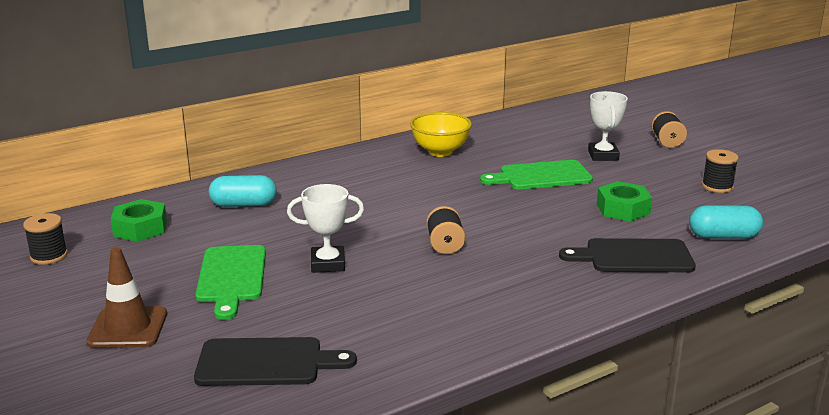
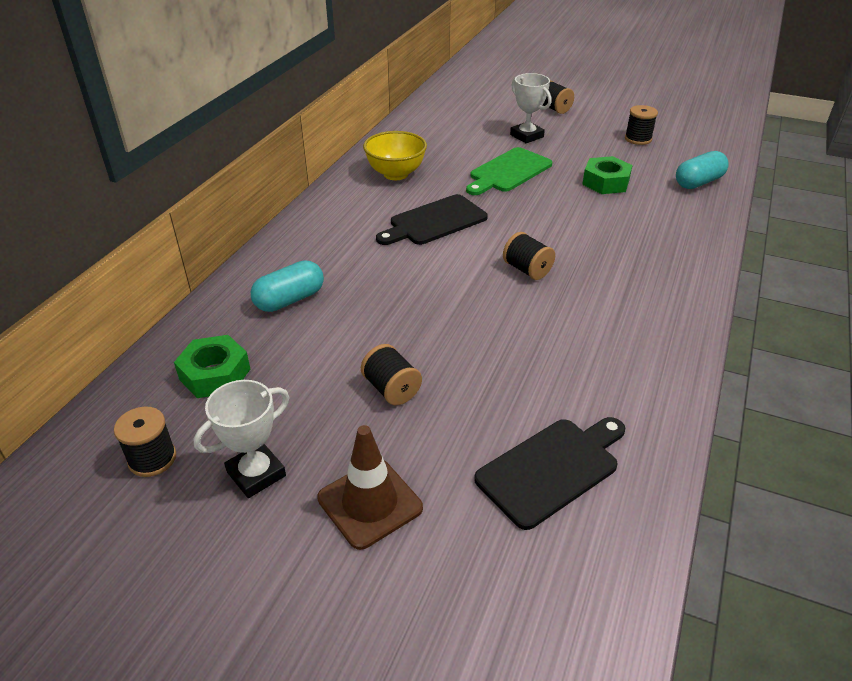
camera: 35 degrees left, 15 degrees up
green cutting board [196,245,266,320] -> black spool [361,344,422,405]
white trophy [287,184,364,273] -> white trophy moved to [194,380,289,498]
black cutting board [559,238,696,272] -> black cutting board moved to [376,194,488,245]

